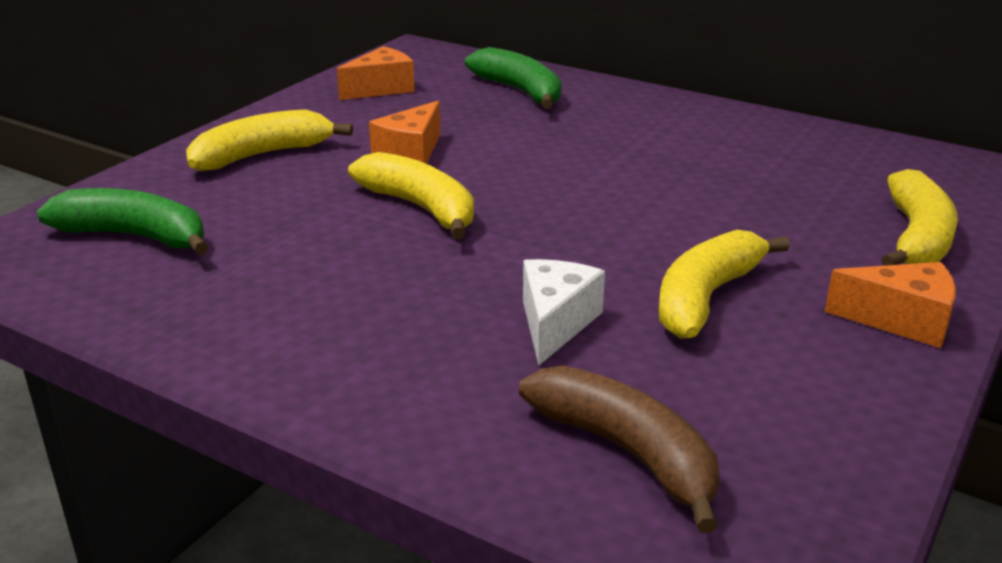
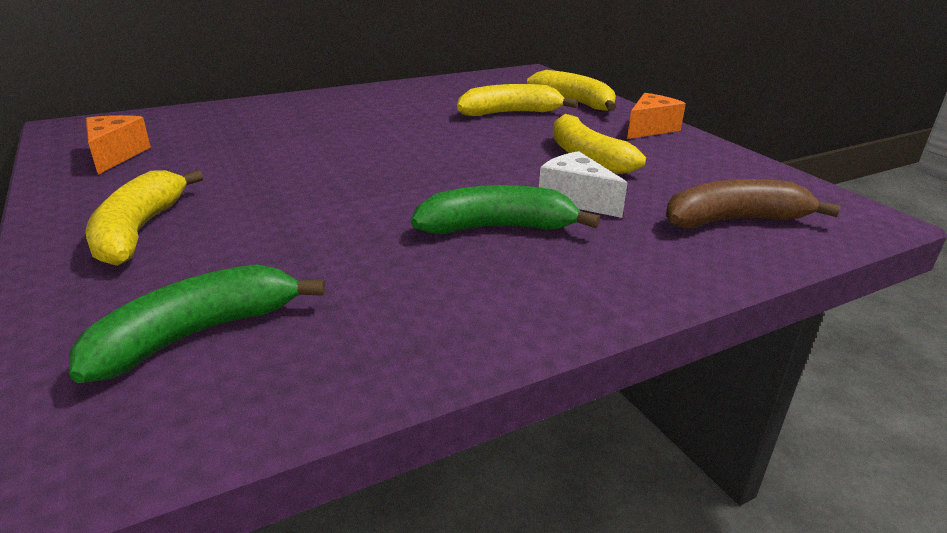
camera: 60 degrees left, 0 degrees up
yellow banana [348,152,474,239] -> yellow banana moved to [457,84,578,116]
orange cheese [369,101,441,164] -> none
green banana [465,47,561,109] -> green banana moved to [411,185,600,234]

